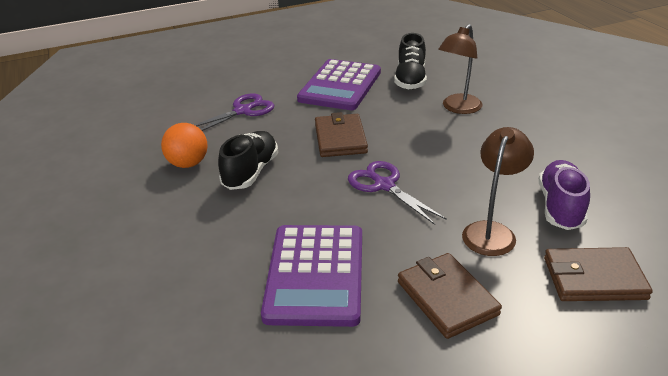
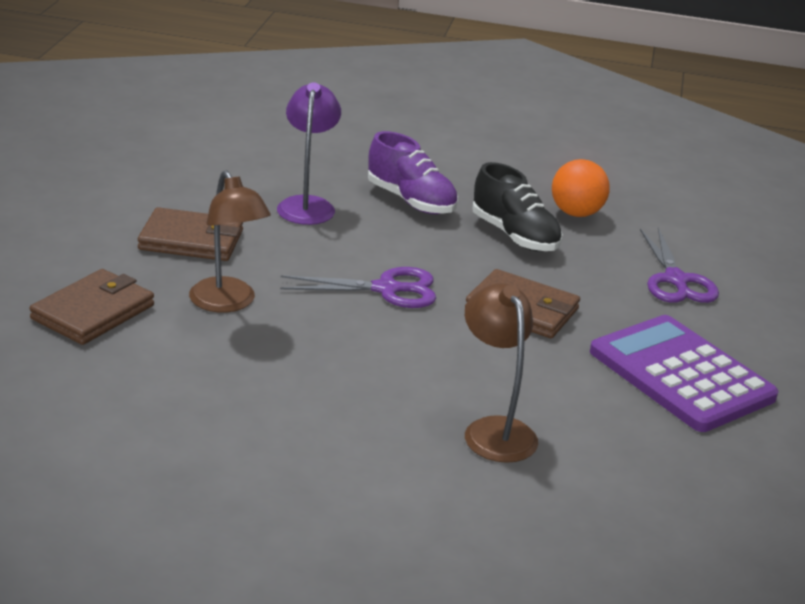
camera: 120 degrees right, 5 degrees down
purple calculator [261,225,362,327] -> purple lamp [277,82,341,225]
black shoe [394,33,427,90] -> none
purple shoe [539,160,590,230] -> purple shoe moved to [368,131,458,214]

